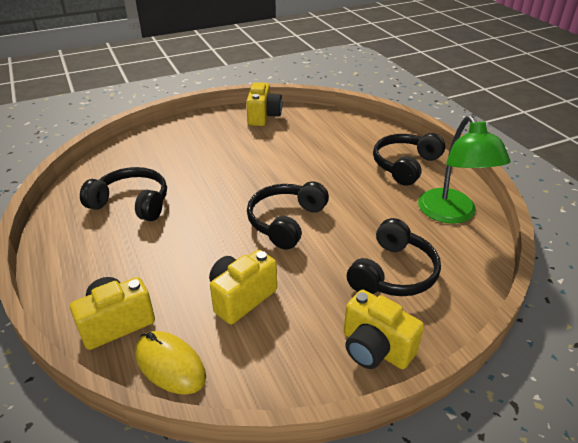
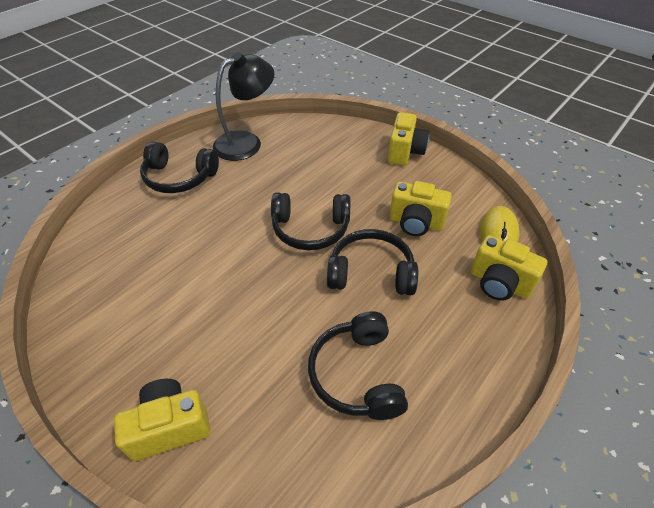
camera: 115 degrees left, 10 degrees up
yellow camera [246,82,282,126] -> yellow camera moved to [114,379,210,461]
black headphones [347,218,441,296] -> black headphones moved to [327,229,418,295]
green lamp [418,115,510,224] -> black lamp [213,52,274,161]

